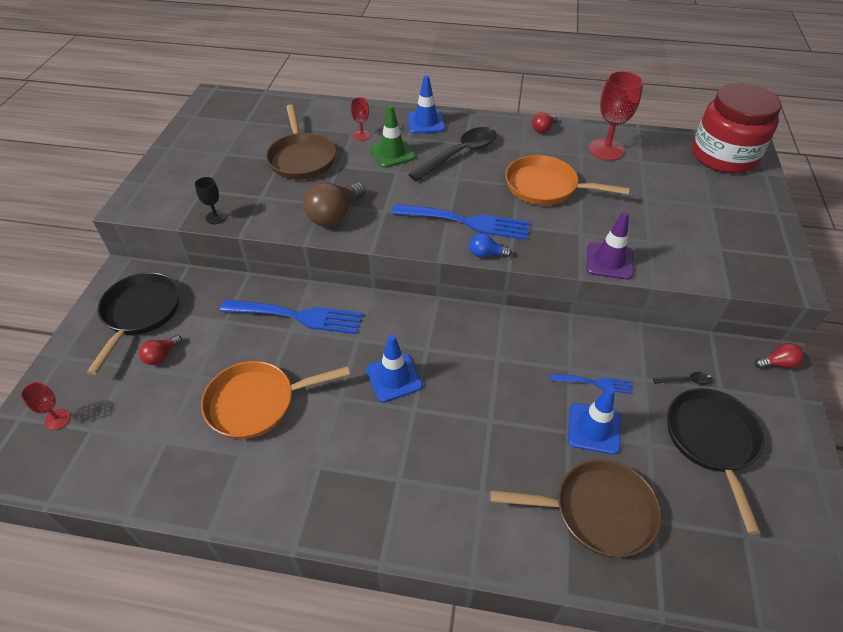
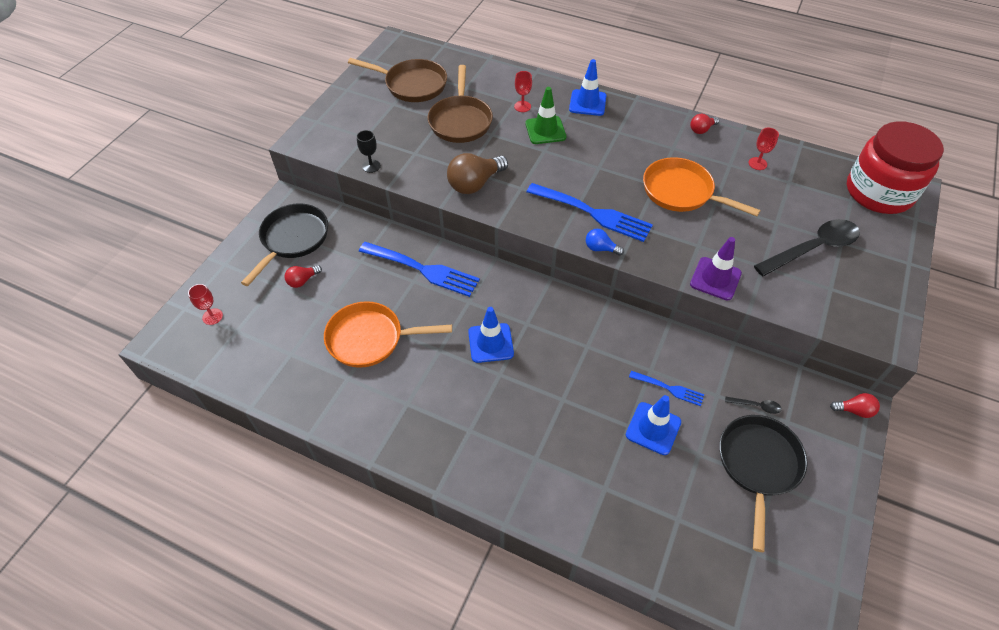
camera: 15 degrees right, 5 degrees up
black spoon [408,127,497,181] -> black spoon moved to [754,219,860,276]
brown pan [490,459,662,557] -> brown pan moved to [348,58,447,102]
red goblet [589,71,643,161] -> red goblet [749,128,779,170], size x0.51

